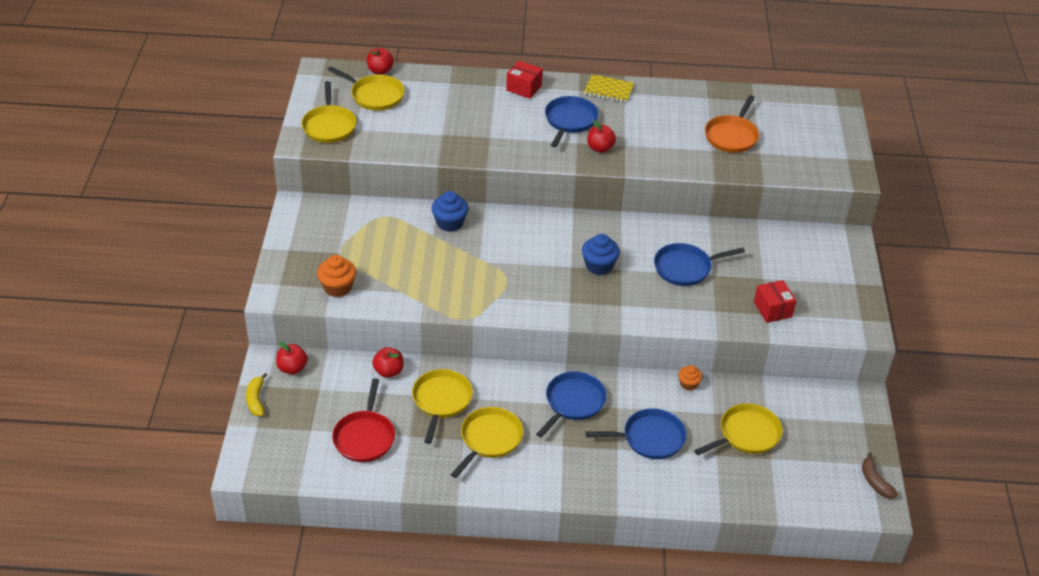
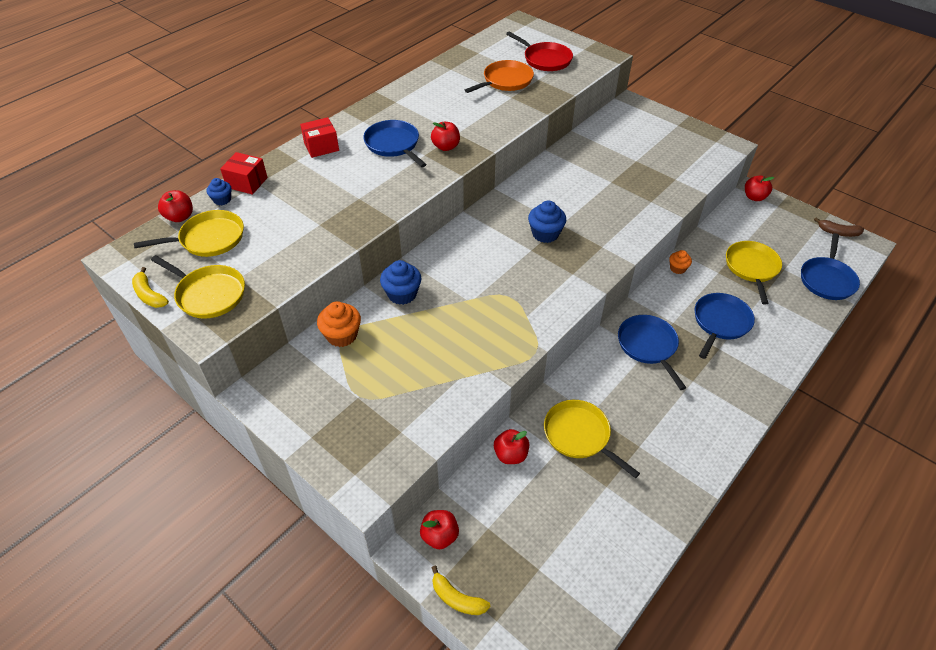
camera: 50 degrees left, 5 degrees up
orange cupcake [317,255,356,297] -> orange cupcake moved to [317,301,361,347]
red pan [332,378,395,462] -> red pan moved to [506,31,573,71]
yellow pan [451,407,523,478] -> none
yellow notebook [584,74,634,103] -> none
blue pan [654,243,745,286] -> blue pan moved to [801,233,860,300]
orange pan [705,95,759,153] -> orange pan turned 105 degrees counterclockwise [465,60,534,93]
red box [754,280,797,323] -> red box moved to [220,152,268,195]
none -> yellow banana [132,267,169,308]
none -> blue cupcake [206,178,231,205]
none -> red apple [745,176,774,201]

